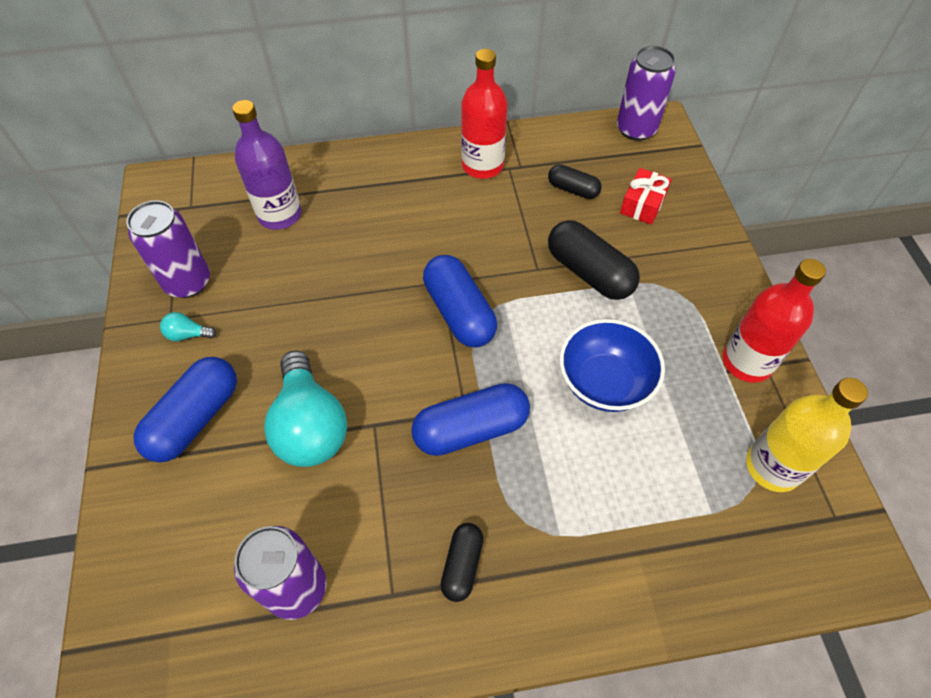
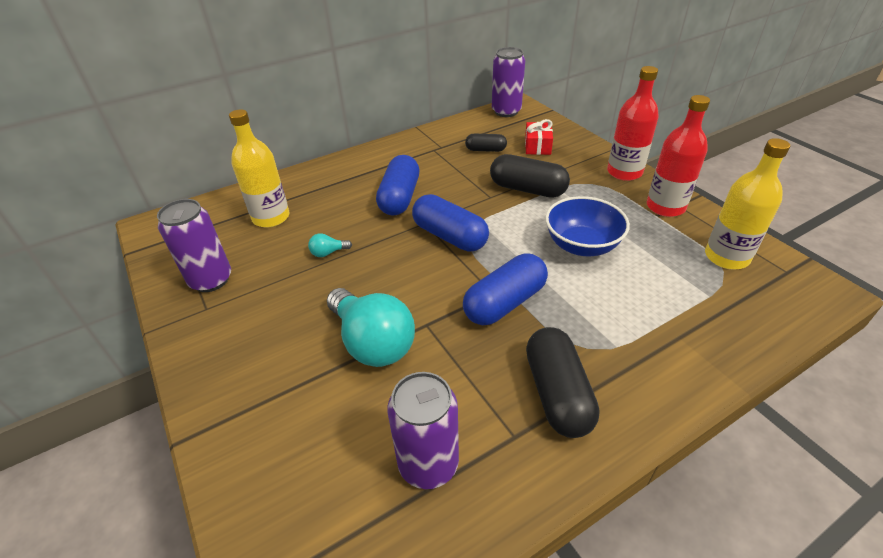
camera: 20 degrees left, 15 degrees down
blue capsule [134,357,237,463] -> blue capsule moved to [376,155,419,216]
turquoise light bulb [160,312,216,341] -> turquoise light bulb moved to [308,233,352,257]
purple bottle [232,100,302,230] -> yellow bottle [229,109,289,228]
black capsule [441,523,483,602] -> black capsule [526,327,600,438], size x1.73
red bottle [461,49,508,179] -> red bottle moved to [607,66,659,181]

